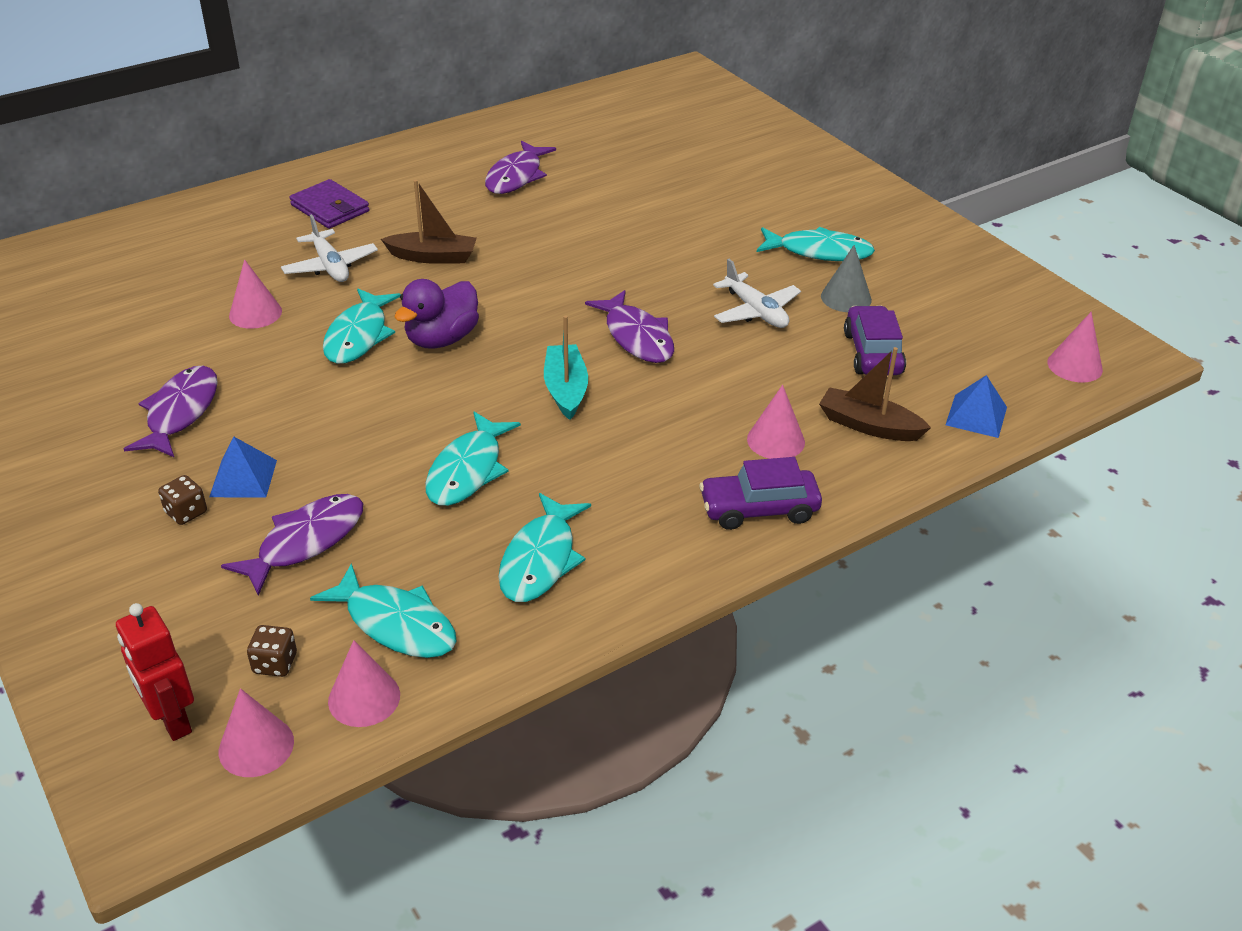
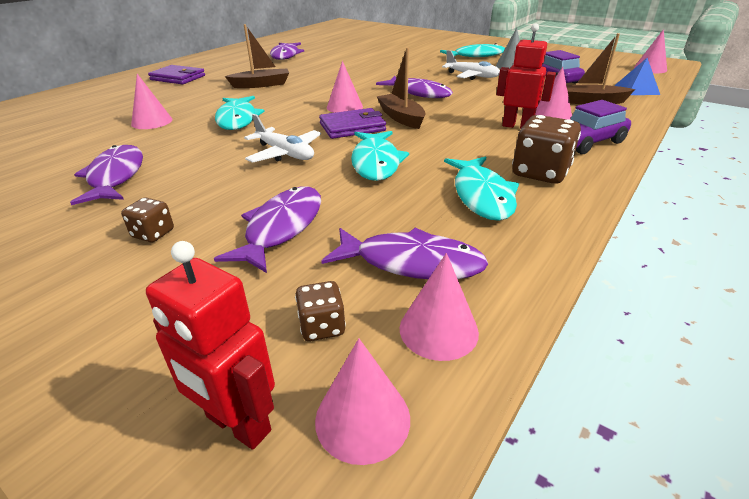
camera: 20 degrees left, 5 degrees down
blue pyramid [209,437,277,498] -> none
white plane [281,214,378,282] -> white plane moved to [244,114,321,163]
turquoise fish [310,563,457,658] -> purple fish [321,228,488,279]
purple duck [394,279,479,349] -> none
turquoise boat [544,315,588,420] -> brown boat [377,48,426,129]
none -> purple wallet [319,108,386,139]
none -> pink cone [327,61,363,113]
none -> red robot [497,24,556,129]
none -> brown dice [512,115,581,184]

